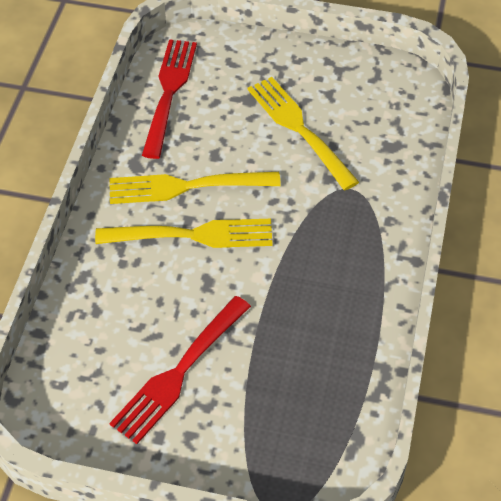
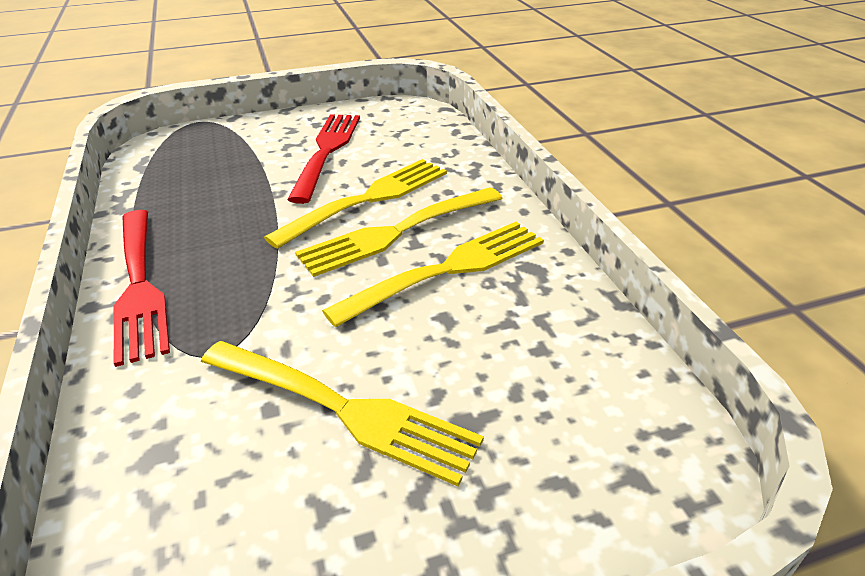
camera: 150 degrees right, 15 degrees down
red fork [142,39,197,159] -> red fork moved to [113,210,170,367]
none -> yellow fork [264,159,447,249]

